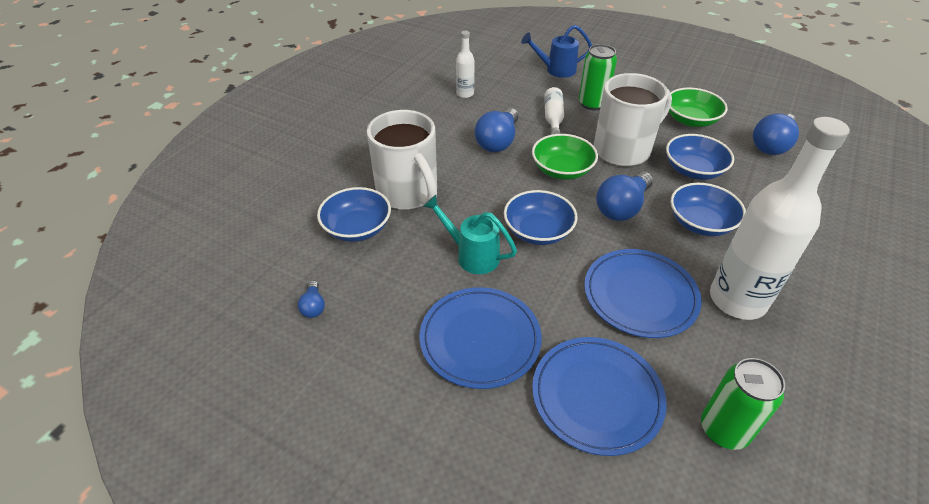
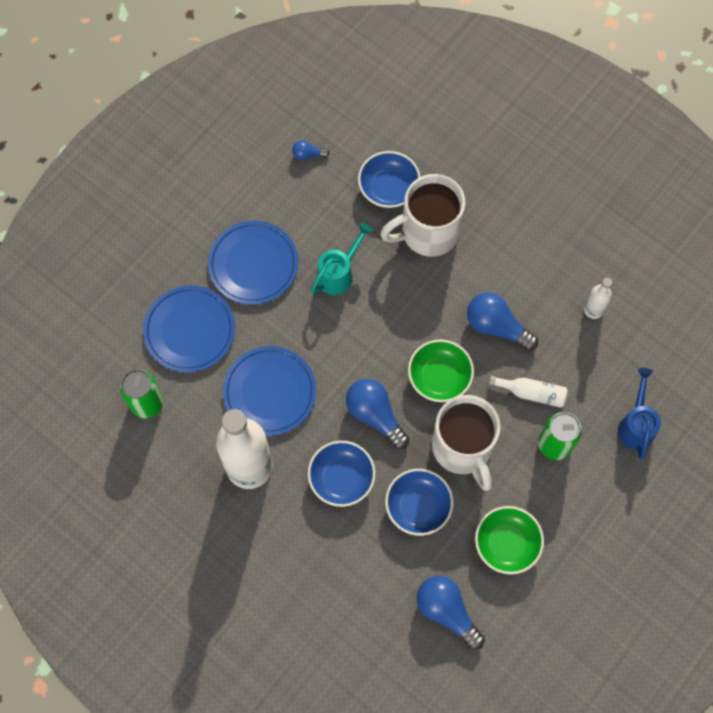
camera: 100 degrees right, 25 degrees up
blue bowl [504,190,578,245] -> none

